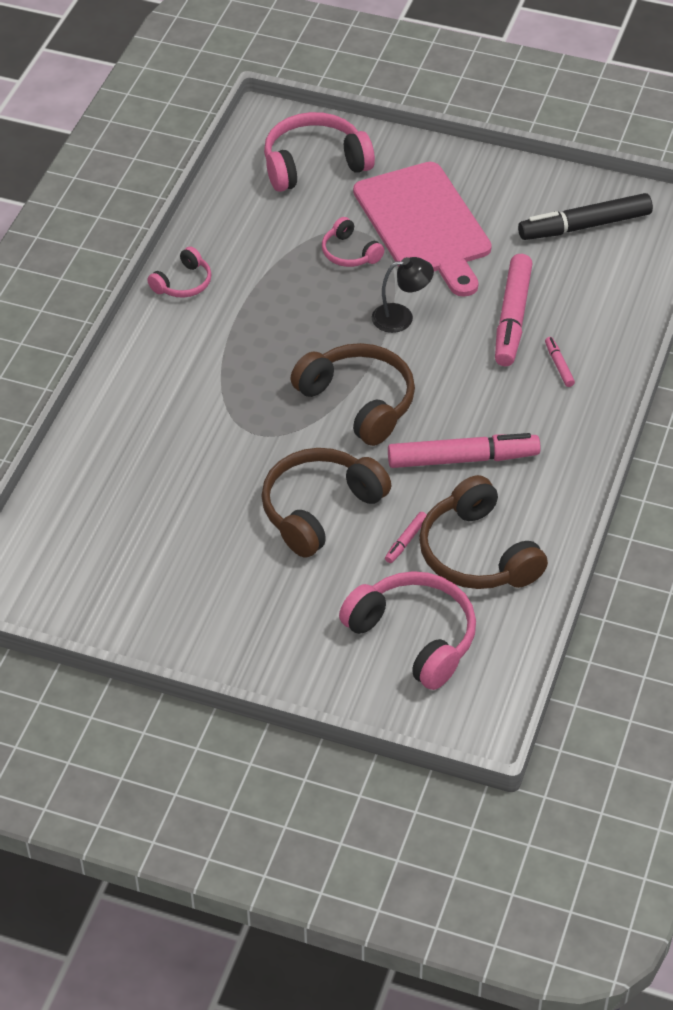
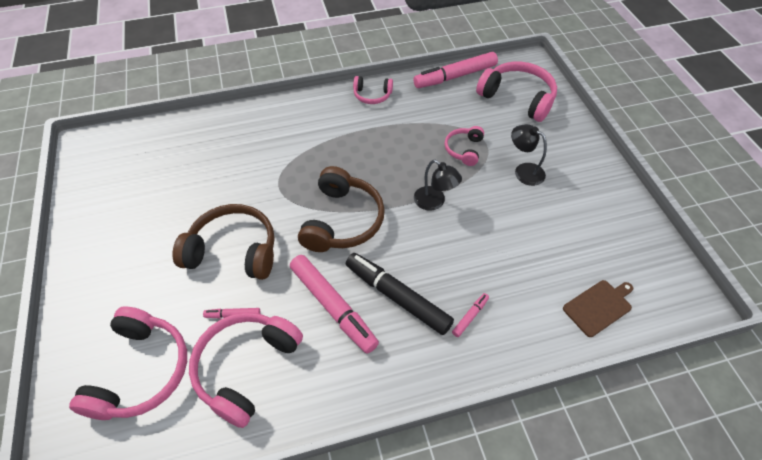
camera: 55 degrees right, 5 degrees up
pink cutting board [353,162,492,297] -> black lamp [511,124,547,186]
brown headphones [419,475,548,589] -> pink headphones [189,312,303,428]
pink marker [495,254,533,366] -> pink marker moved to [413,52,498,88]
black marker [518,193,653,240] -> black marker moved to [346,253,454,335]
none -> brown cutting board [563,280,633,337]

